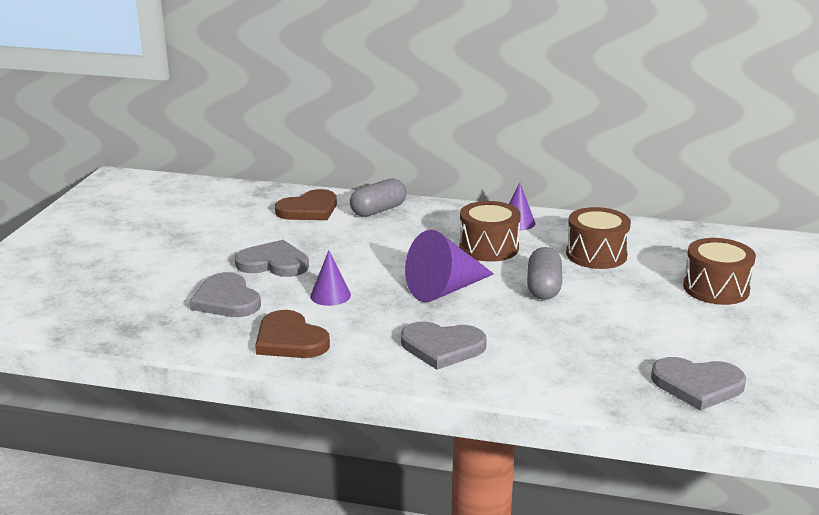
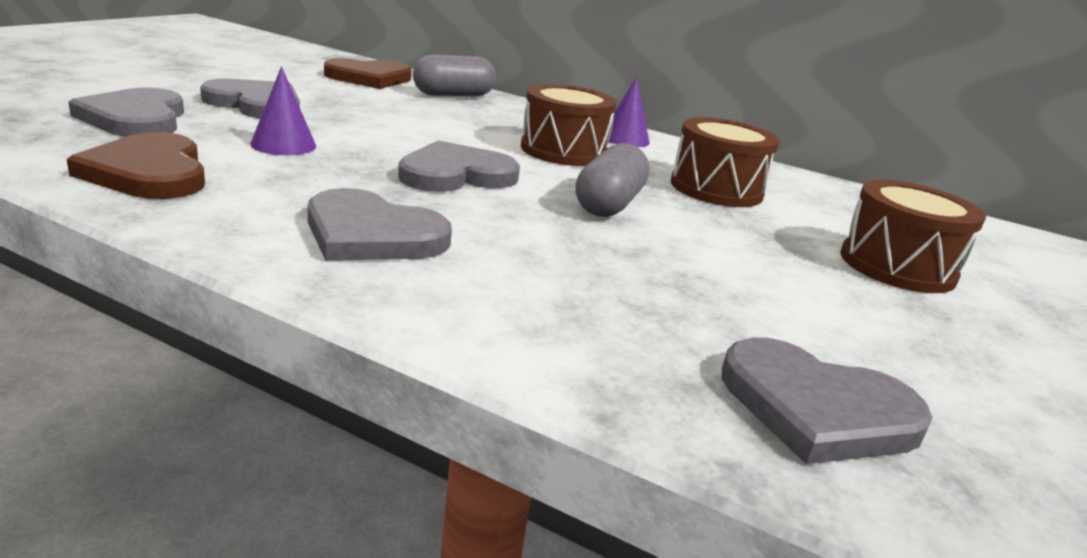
camera: 10 degrees right, 0 degrees up
purple cone [405,230,494,302] -> grey heart [398,140,520,192]

